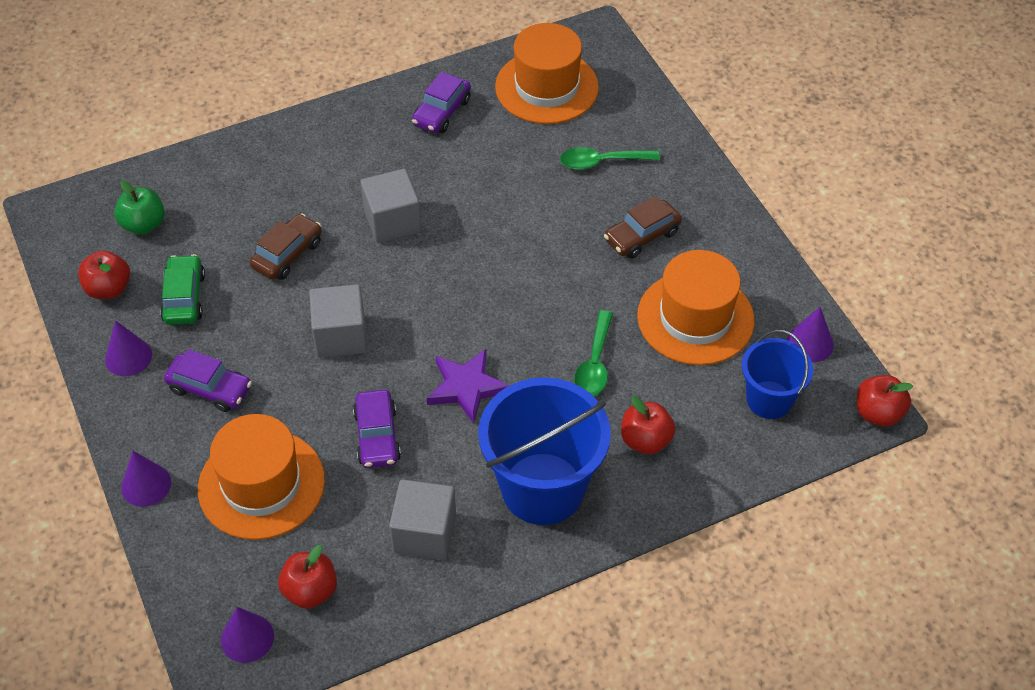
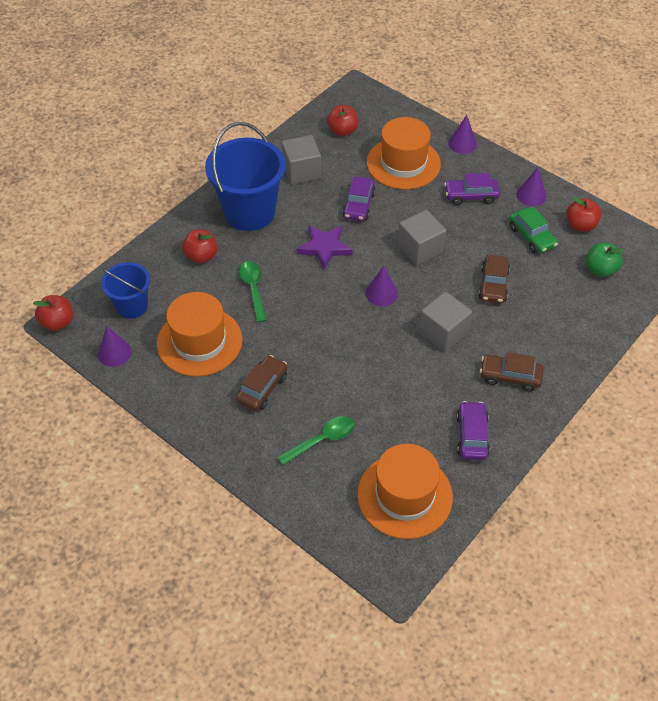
camera: 155 degrees right, 0 degrees up
purple cone [221,607,274,663] -> purple cone moved to [366,266,398,306]
purple car [353,390,401,468] -> purple car turned 135 degrees counterclockwise [342,176,376,221]
none -> brown car [480,352,544,392]

